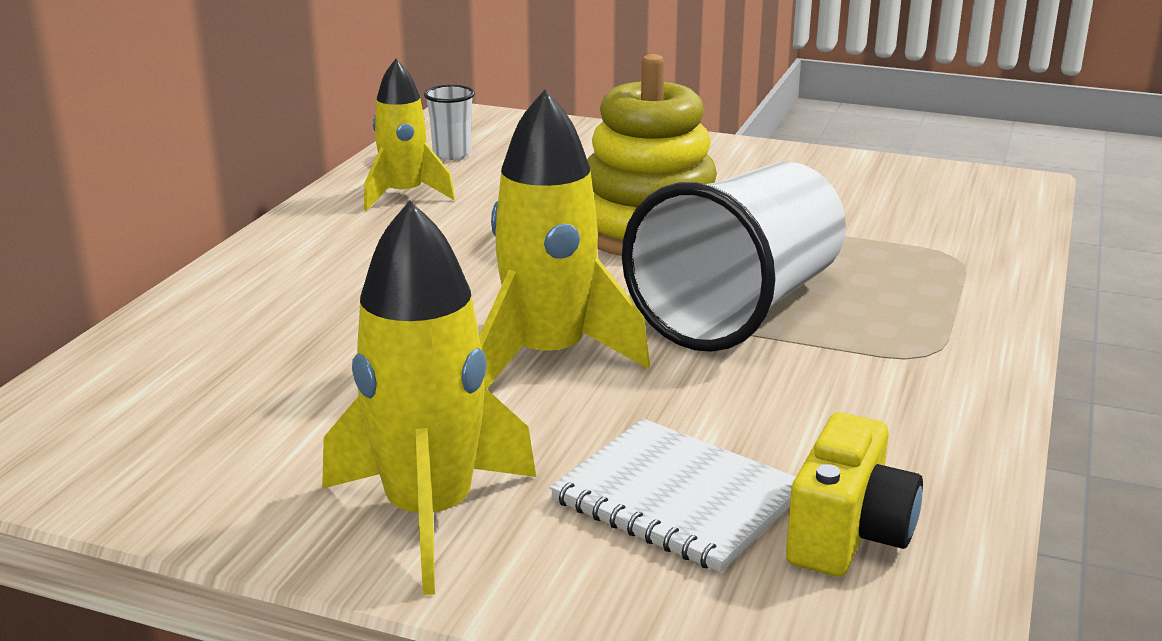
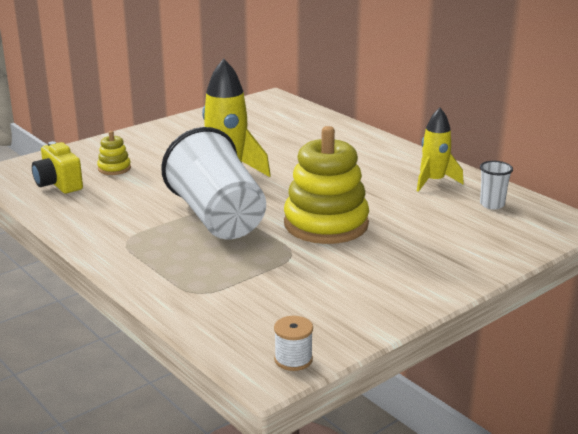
camera: 120 degrees right, 0 degrees up
yellow rocket [322,200,536,595] -> none
white notebook [550,419,796,573] -> yellow stacking toy [97,131,131,175]
none -> white spool [274,316,313,371]

